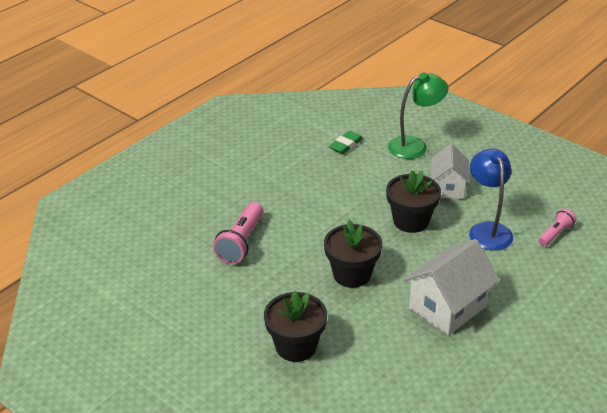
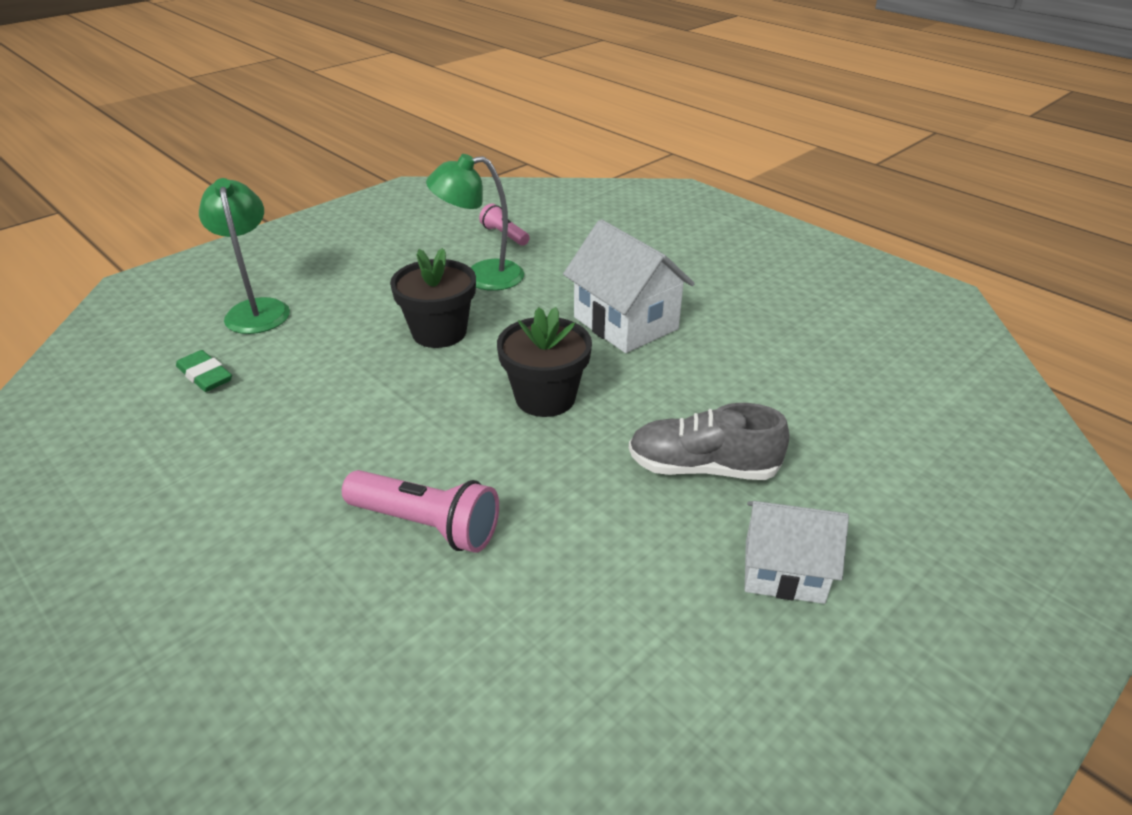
camera: 85 degrees left, 0 degrees up
black flower pot [264,291,327,362] -> grey shoe [629,403,790,480]
white house [431,144,470,199] -> white house moved to [745,501,849,604]
blue lamp [469,149,513,251] -> green lamp [426,154,524,291]

